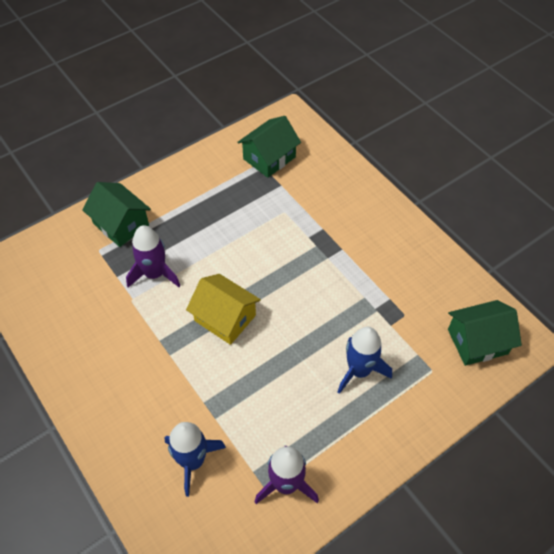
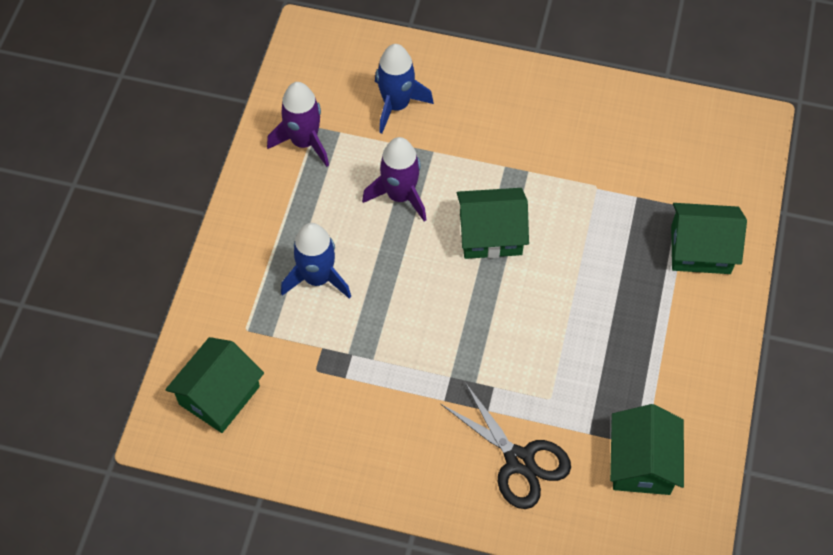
camera: 140 degrees right, 5 degrees up
purple rocket [126,225,180,288] -> purple rocket moved to [362,137,426,222]
yellow house [186,274,261,345] -> green house [457,188,529,259]
none -> black scissors [441,383,571,509]

